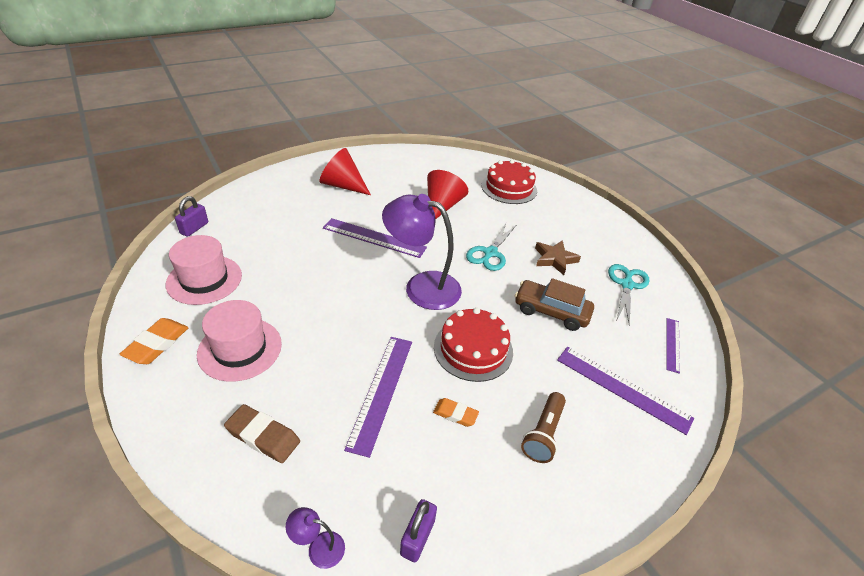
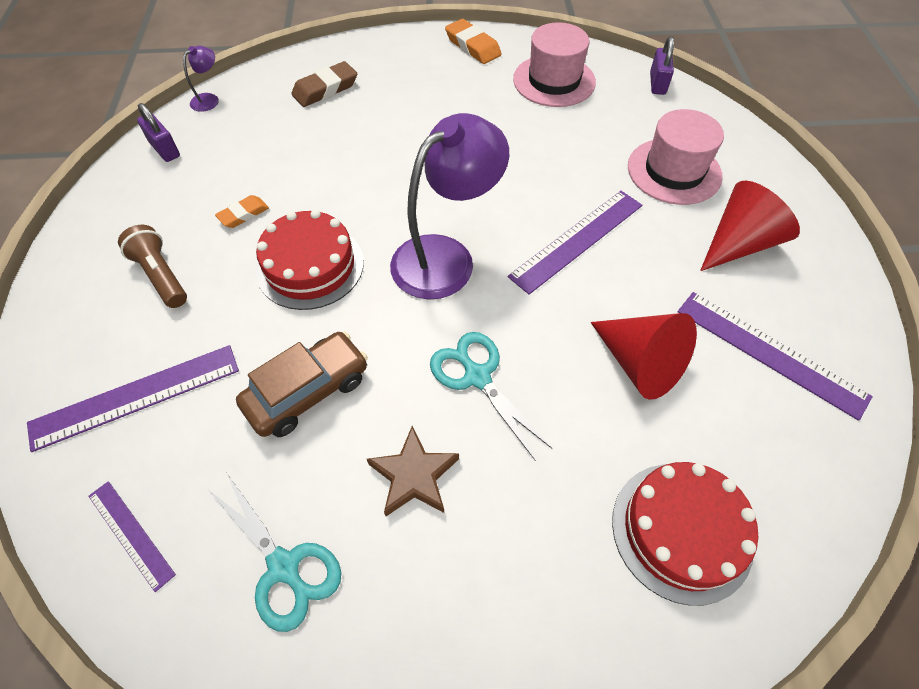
camera: 120 degrees right, 15 degrees up
purple padlock [175,196,208,237] -> purple padlock turned 45 degrees clockwise [650,36,674,95]
pink hat [197,300,282,382] -> pink hat moved to [628,109,724,205]
purple ruler [344,337,412,458] -> purple ruler moved to [678,292,873,421]

